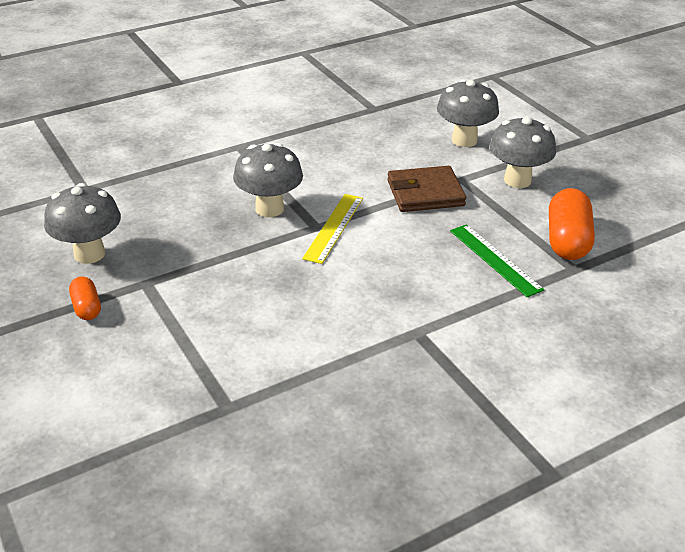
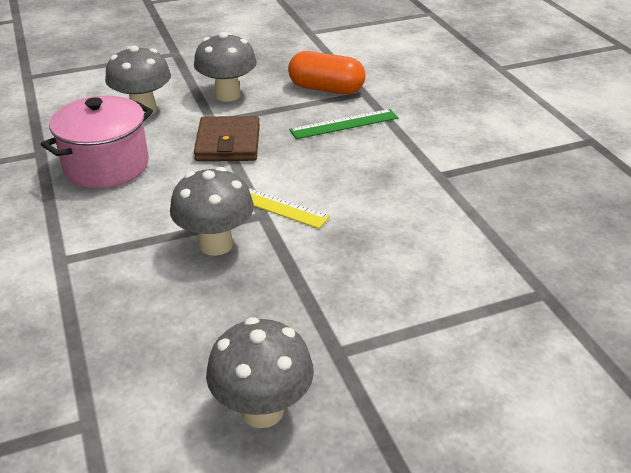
camera: 80 degrees left, 0 degrees up
orange capsule [69,276,101,320] -> none
none -> pink pot [41,96,153,189]

